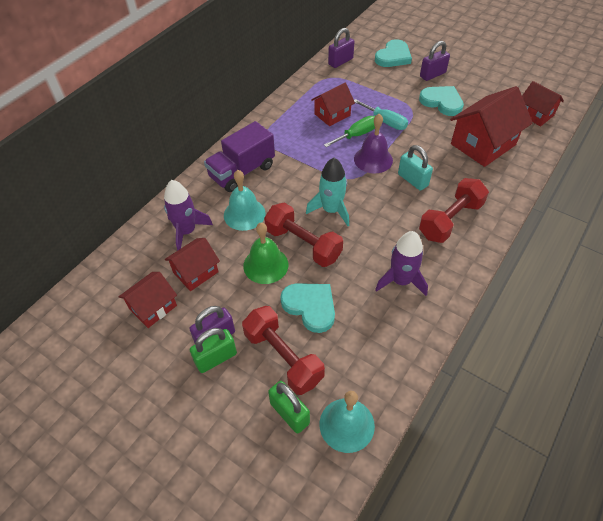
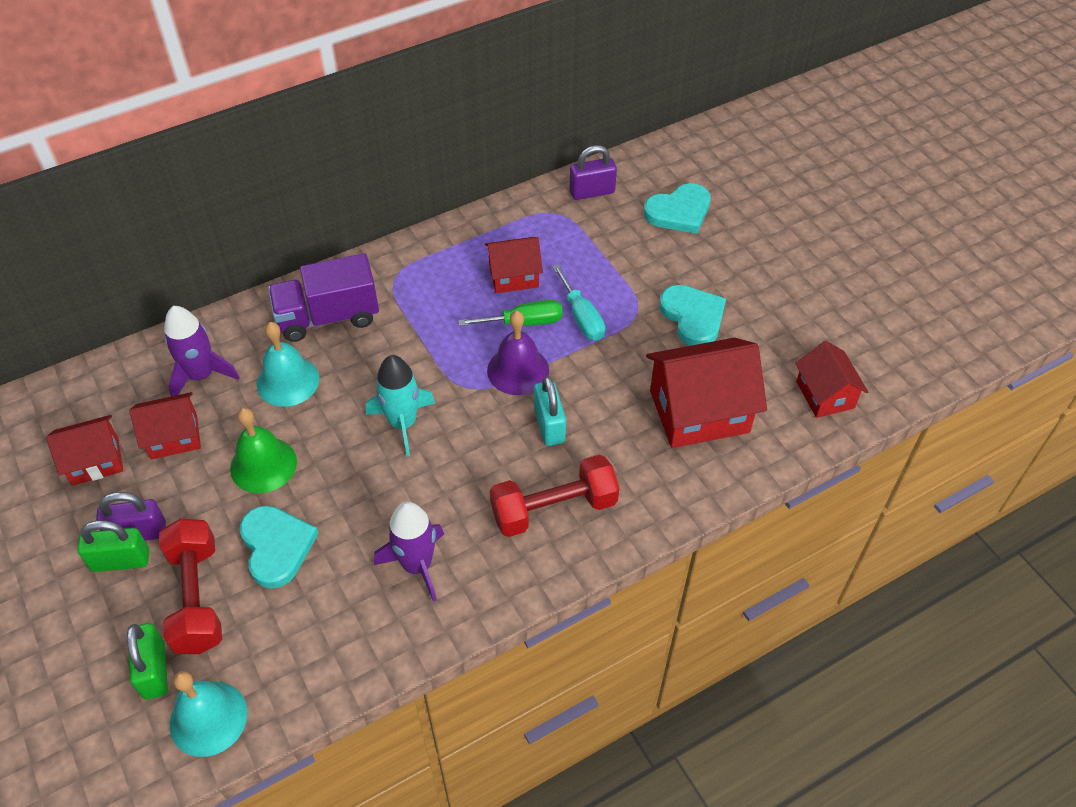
camera: 25 degrees right, 0 degrees up
red dumbbell [264,202,343,267] -> none
purple padlock [420,41,450,81] -> none

